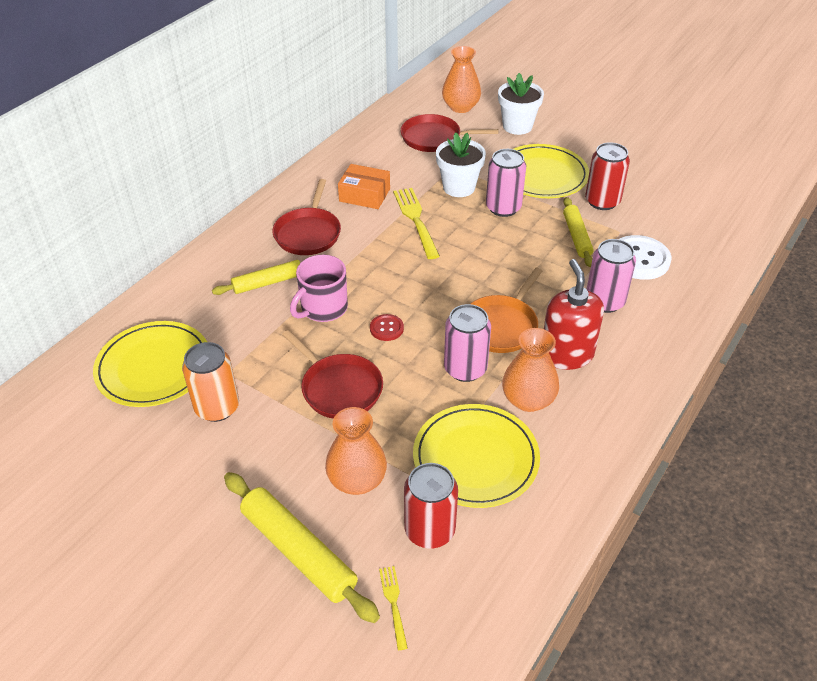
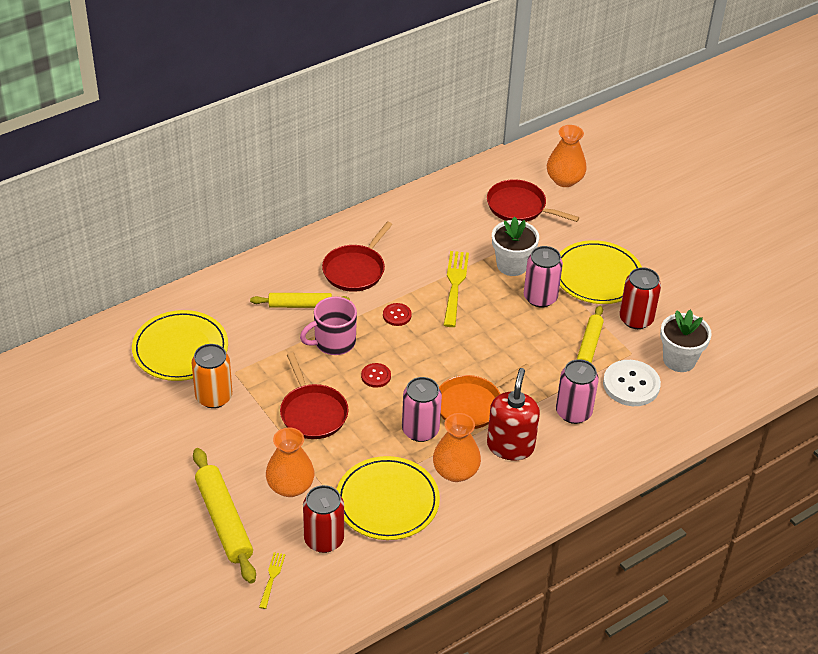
camera: 20 degrees right, 0 degrees up
orange box [338,164,390,209] -> none
white flower pot [498,73,544,135] -> white flower pot moved to [660,309,712,372]
none -> red button [383,303,412,326]

